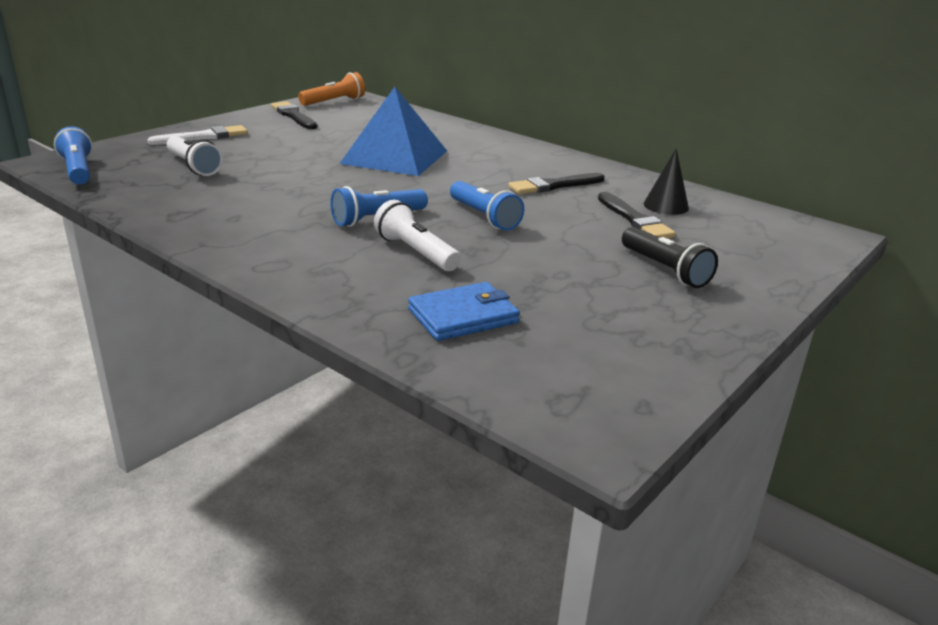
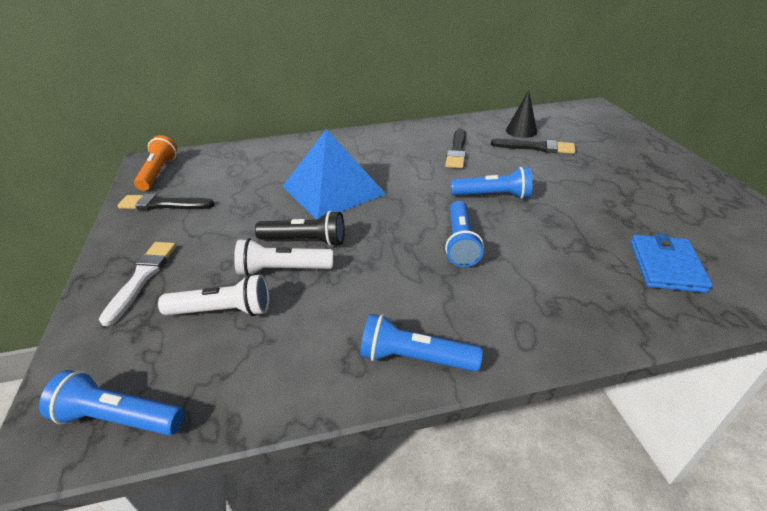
camera: 50 degrees left, 10 degrees up
white flashlight [374,200,461,271] -> white flashlight moved to [234,238,333,276]
black flashlight [622,227,718,288] -> black flashlight moved to [255,211,345,247]
none -> blue flashlight [360,314,483,372]

